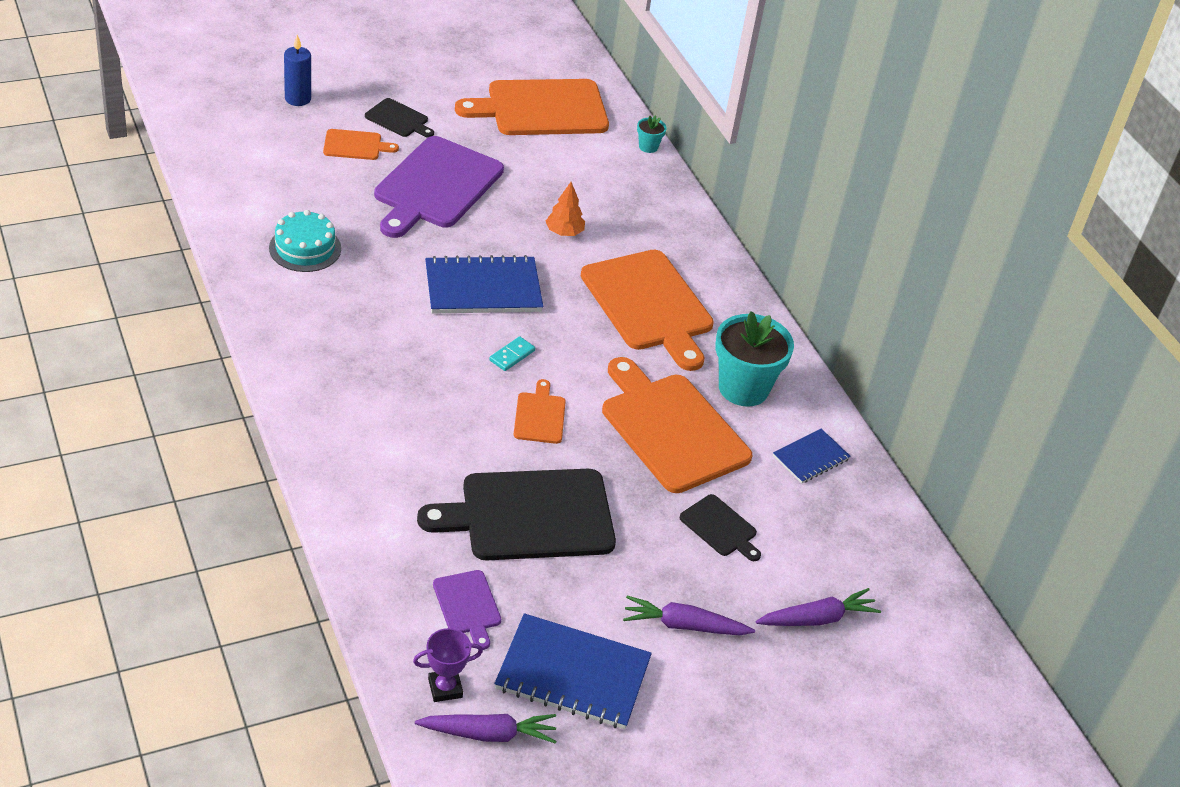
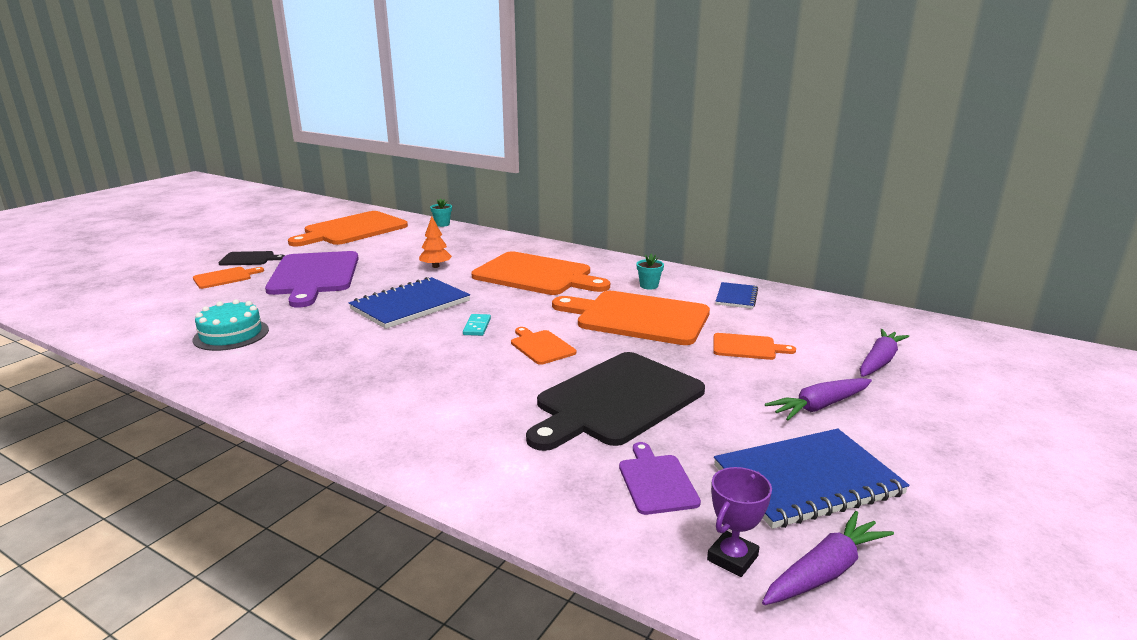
camera: 30 degrees left, 20 degrees down
blue candle [284,34,311,106] -> none
purple cutting board [433,570,501,650] -> purple cutting board turned 135 degrees counterclockwise [619,442,701,515]
black cutting board [679,494,761,561] -> orange cutting board [713,333,796,360]
turquoise flower pot [715,311,794,407] -> turquoise flower pot [637,254,664,290], size x0.44

